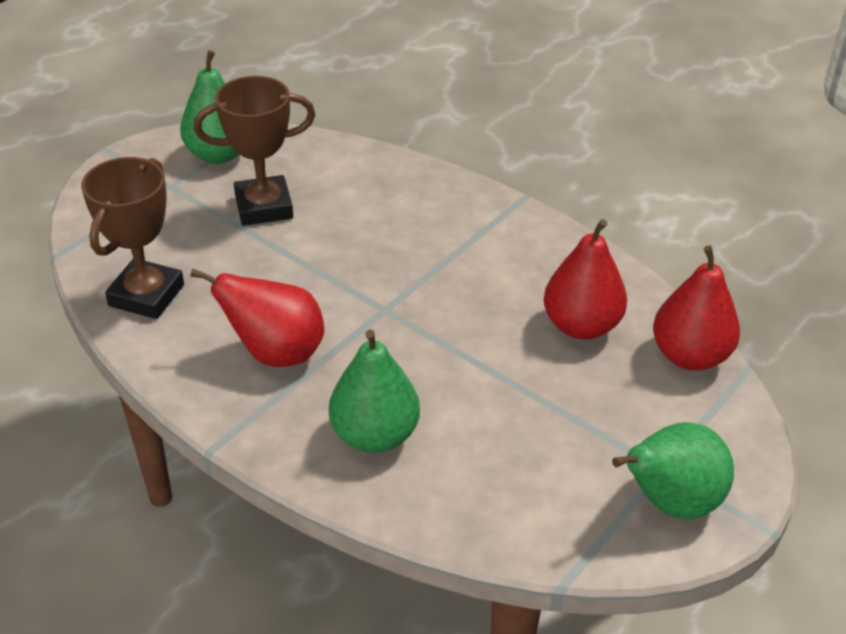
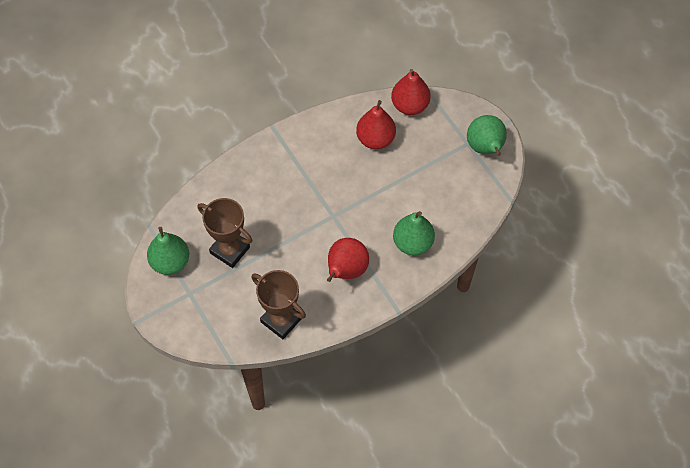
camera: 70 degrees left, 20 degrees up
brown trophy [194,76,316,226] -> brown trophy turned 60 degrees counterclockwise [197,198,252,268]

